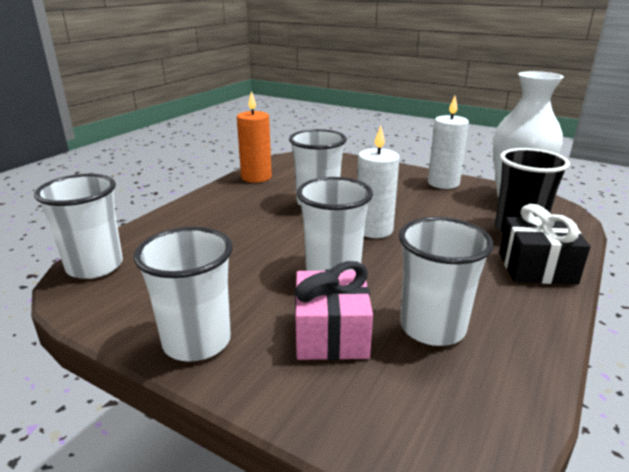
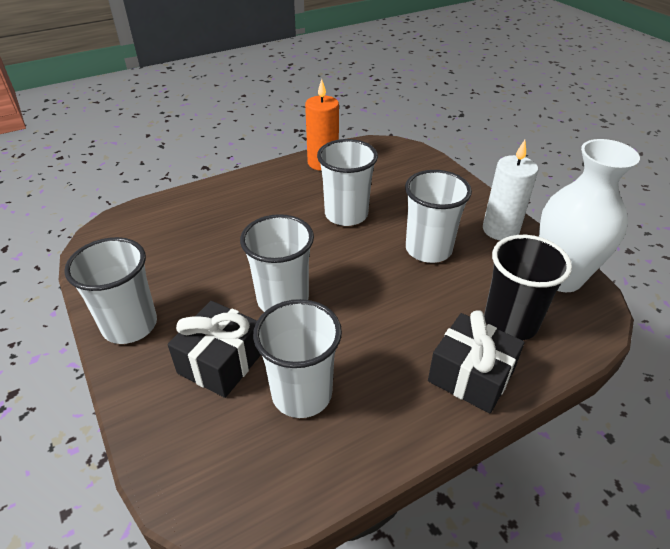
camera: 30 degrees right, 15 degrees up
white cup [34,174,123,279] -> white cup moved to [405,170,472,263]
pink gift [295,261,373,360] -> black gift [168,301,261,398]
white candle [357,126,400,238] -> none

